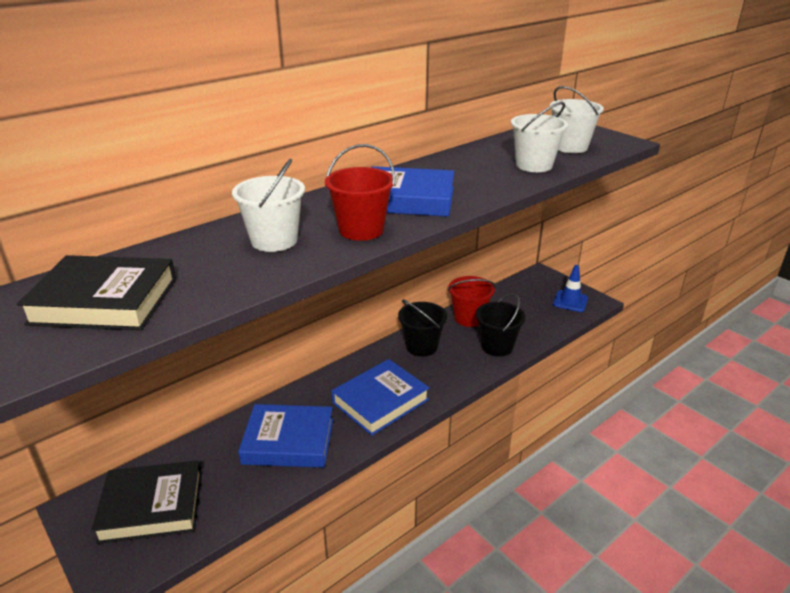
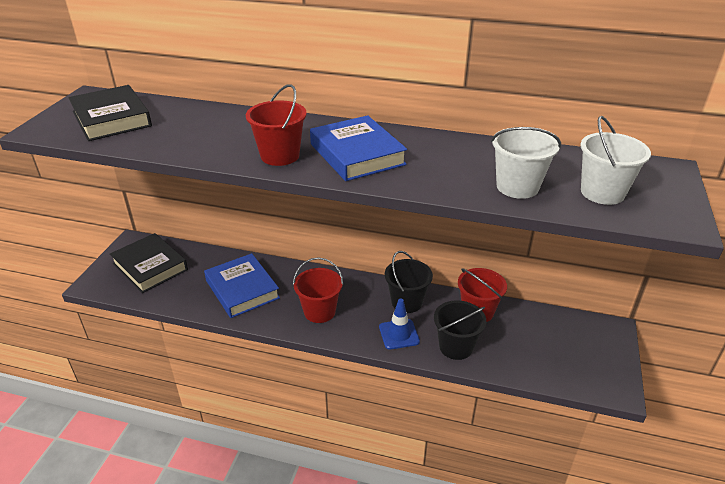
camera: 55 degrees right, 5 degrees up
white bucket [232,158,305,252] -> none
blue book [332,359,430,436] -> red bucket [293,257,344,323]
blue traffic cone [553,265,588,312] -> blue traffic cone moved to [379,298,420,349]

